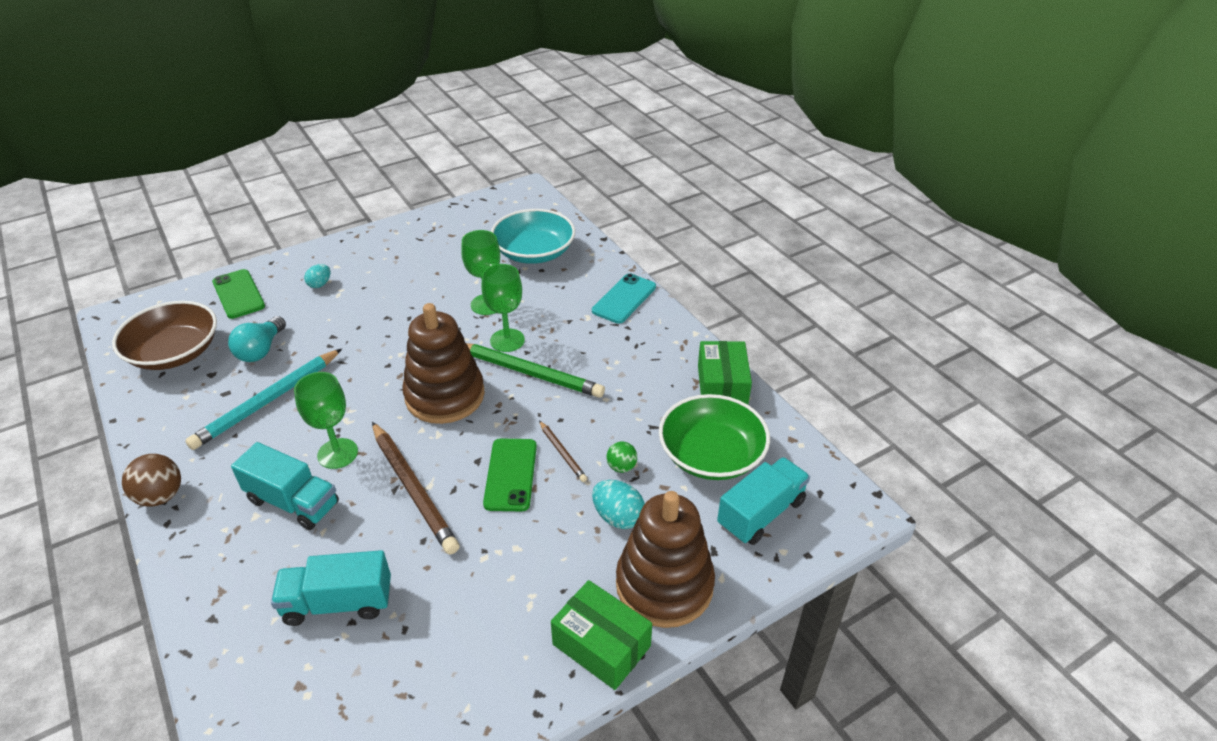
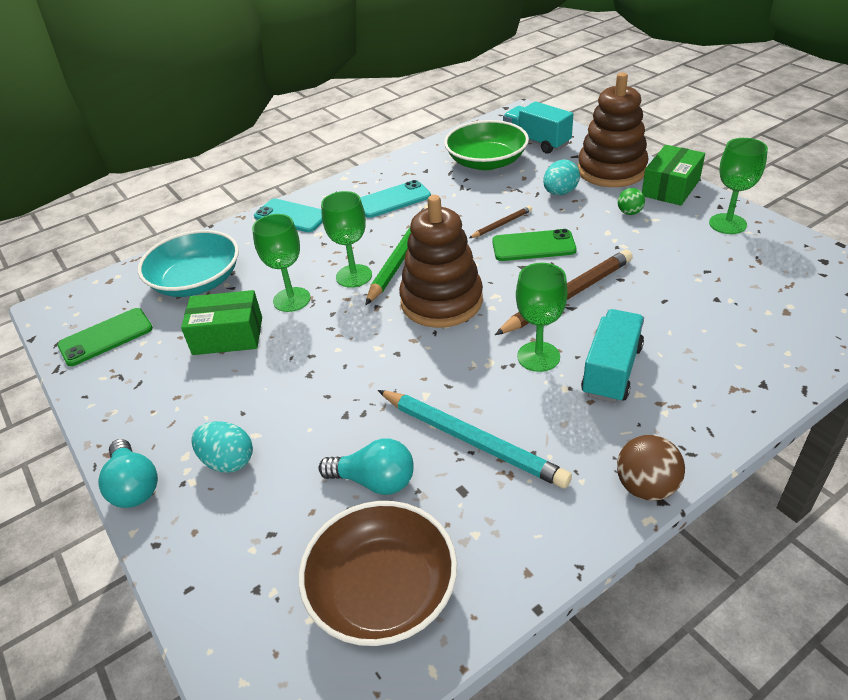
camera: 90 degrees left, 0 degrees up
green phone [212,269,265,319] -> green phone moved to [57,308,153,366]
turquoise truck [271,550,391,626] -> none
turquoise egg [304,264,330,288] -> turquoise egg [191,421,253,473], size x1.52
green ball [607,441,637,473] -> green ball moved to [618,188,645,215]
green box [698,341,752,405] -> green box moved to [181,290,262,355]
none -> turquoise light bulb [98,439,158,508]
none -> turquoise phone [360,180,431,218]
none -> green goblet [709,138,768,234]

